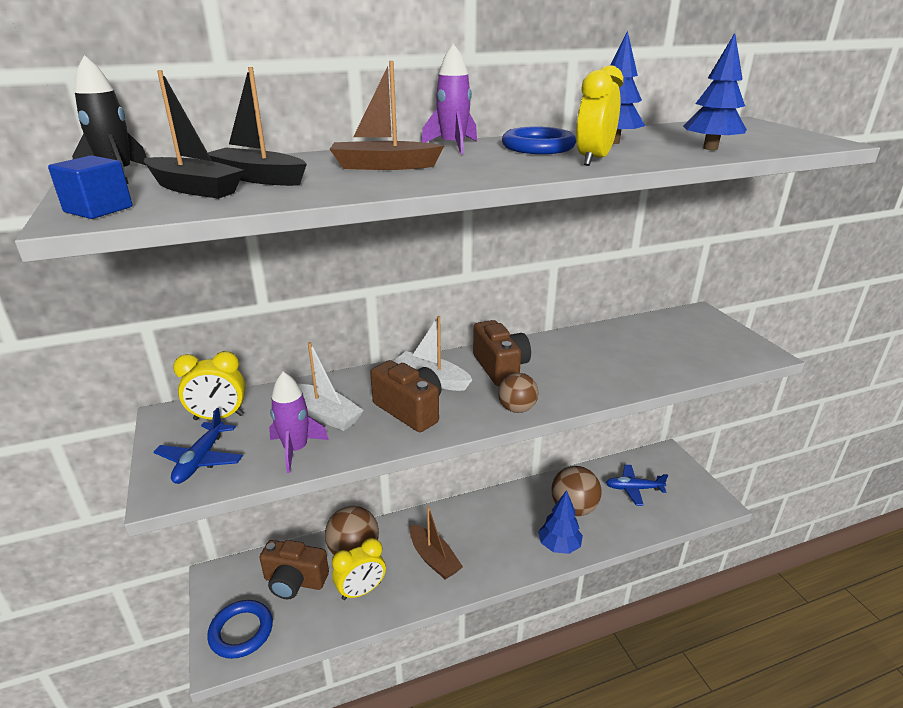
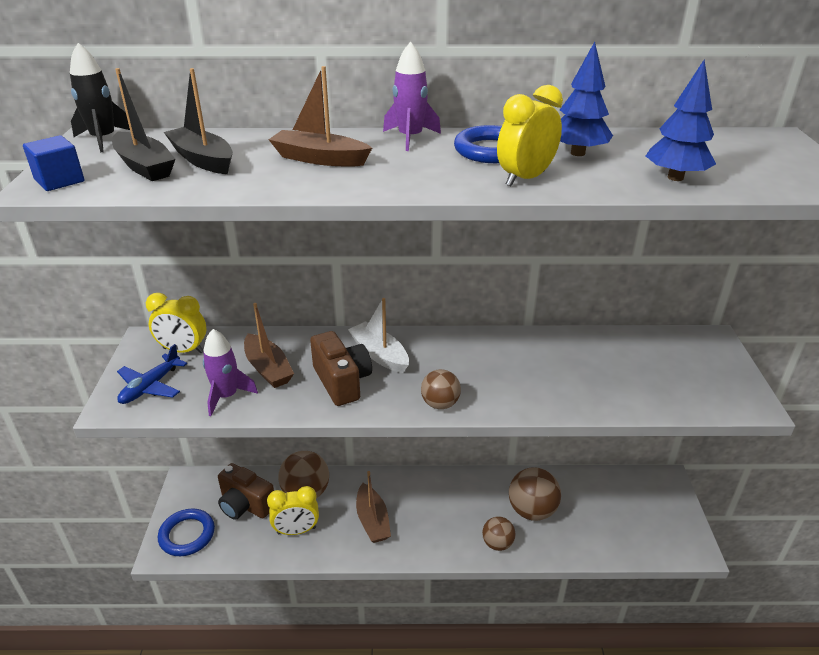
camera: 20 degrees right, 5 degrees up
white boat [298,342,364,431] -> brown boat [244,303,294,388]
brown camera [473,320,531,386] -> none
blue tree [538,490,583,554] -> brown ball [482,516,515,551]
blue plane [606,465,668,506] -> none

